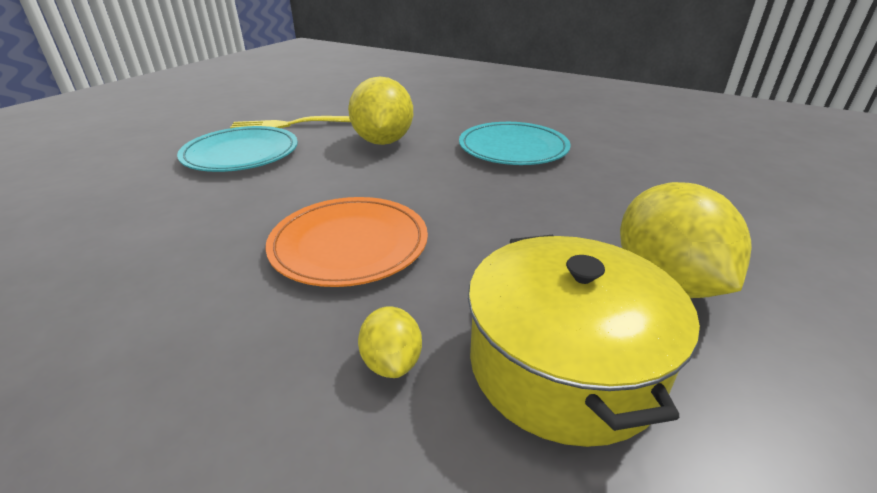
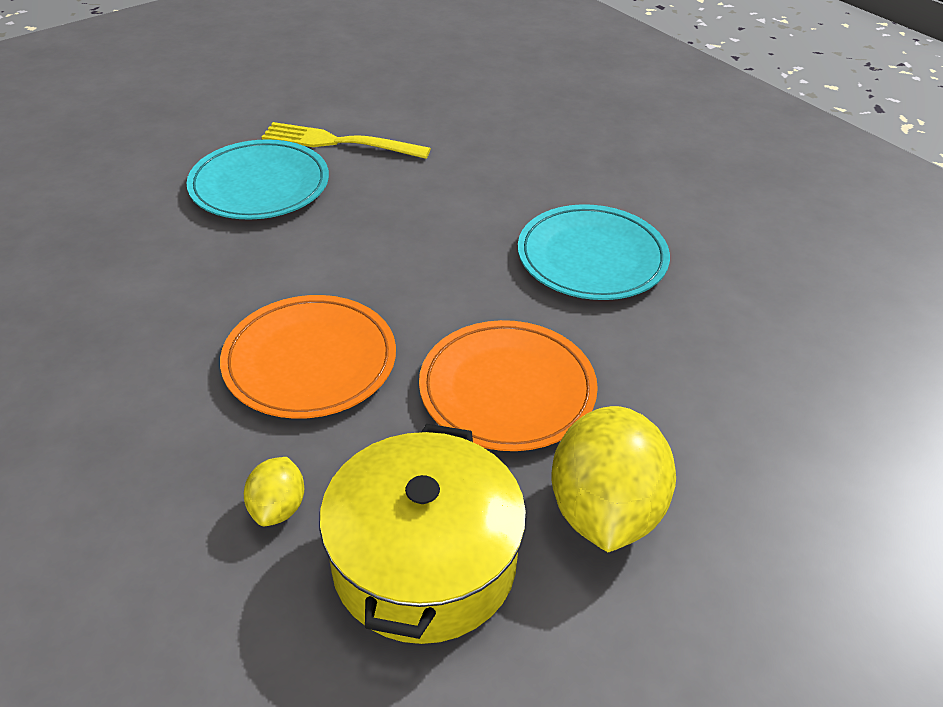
camera: 20 degrees right, 10 degrees up
yellow lemon [348,76,413,145] -> none
none -> orange plate [419,320,598,451]

